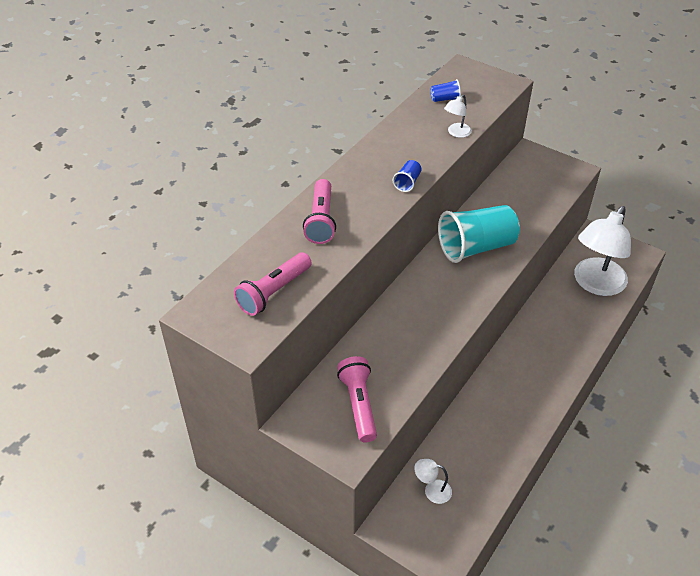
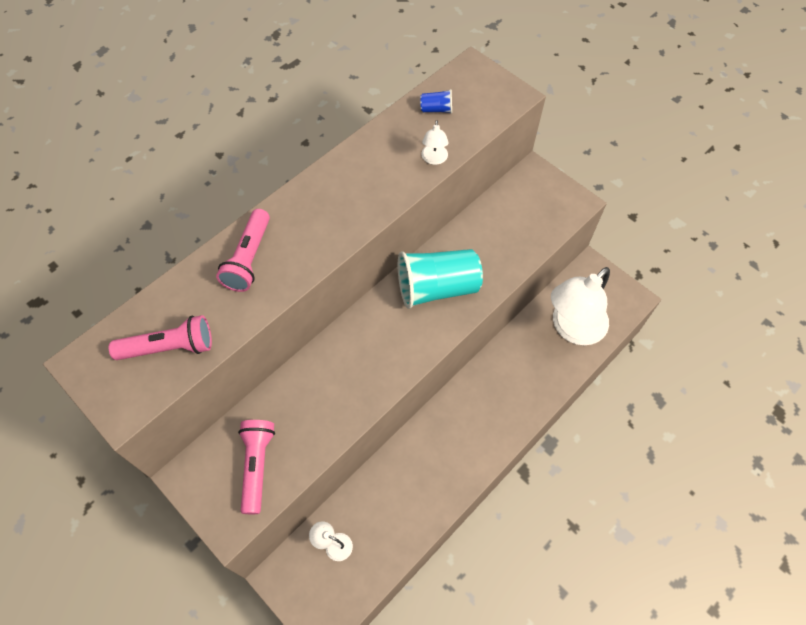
camera: 10 degrees right, 15 degrees up
pink flashlight [234,252,312,316] -> pink flashlight turned 150 degrees counterclockwise [109,315,212,360]
blue cup [393,160,422,192] -> none
white lamp [444,95,472,138] -> white lamp turned 45 degrees counterclockwise [421,120,448,165]

